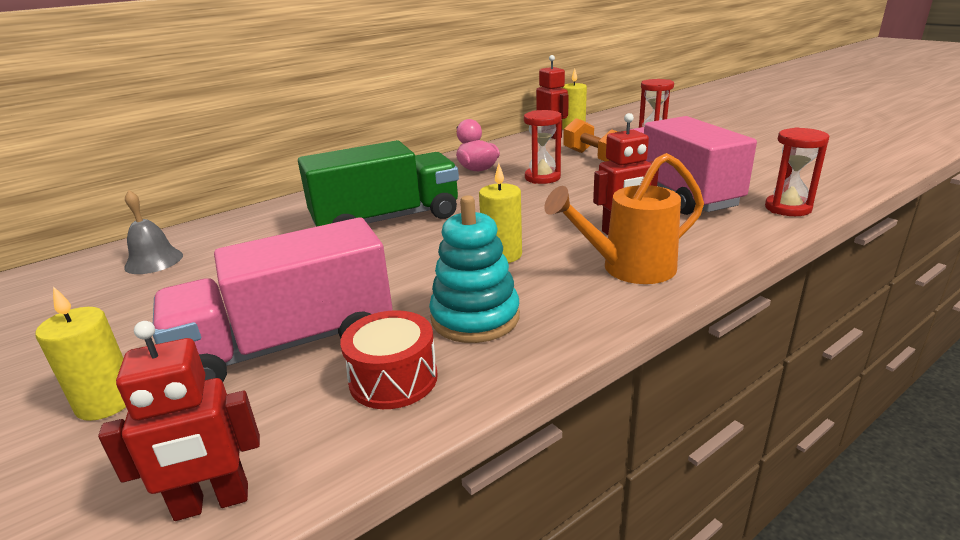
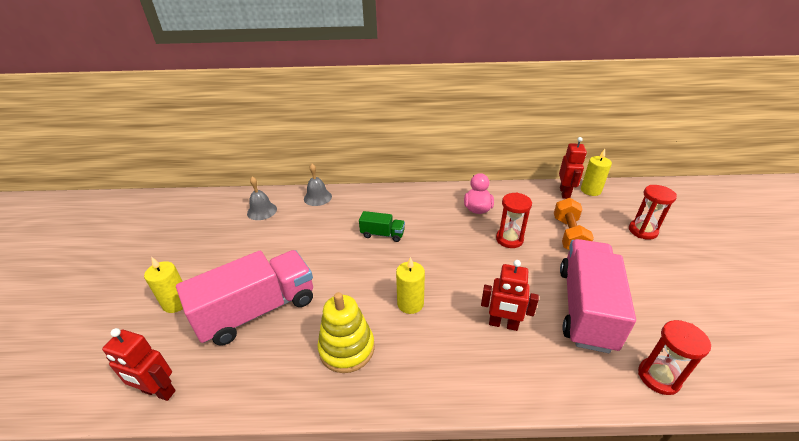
camera: 35 degrees right, 10 degrees up
pink truck [153,217,393,382] -> pink truck turned 135 degrees clockwise [176,250,313,346]
green truck [298,140,459,227] -> green truck [359,211,405,242], size x0.46
red drum [340,310,438,409] -> none
turquoise stacking toy [429,195,520,343] -> yellow stacking toy [317,292,375,373]
orange watering can [544,153,704,284] -> none
none -> grey bell [304,164,332,206]

